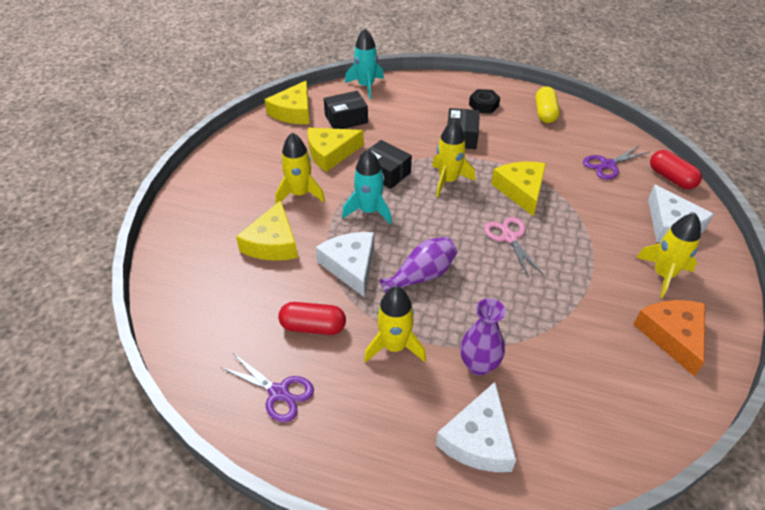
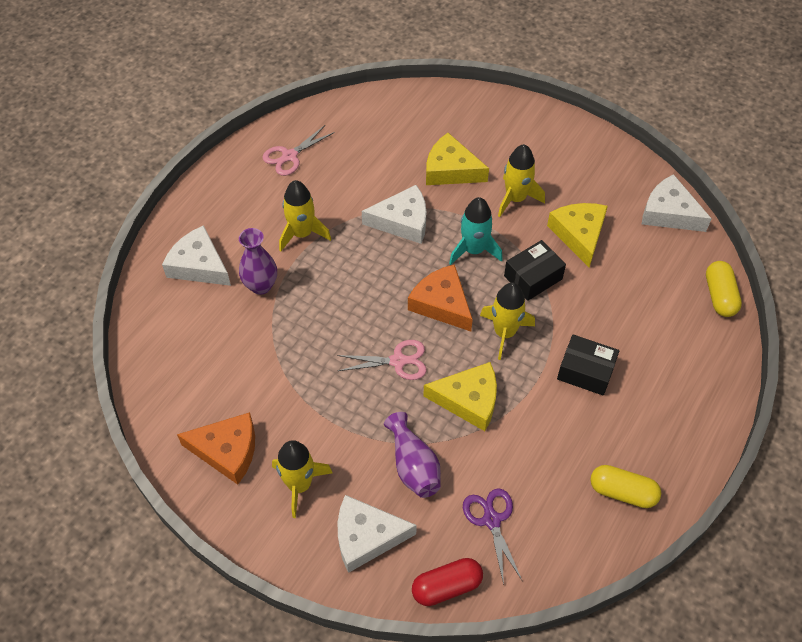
camera: 105 degrees right, 10 degrees up
purple scissors [220,353,314,423] -> pink scissors [262,125,335,176]
yellow cheese [264,80,310,124] -> white cheese [642,174,712,232]
red capsule [278,302,346,335] -> none
black box [324,91,368,129] -> none
turquoise rocket [345,28,384,99] -> yellow capsule [706,261,742,317]
purple vase [380,237,457,293] -> purple vase moved to [384,412,441,498]
black nut [469,89,500,114] -> none
none -> orange cheese [408,264,473,332]

